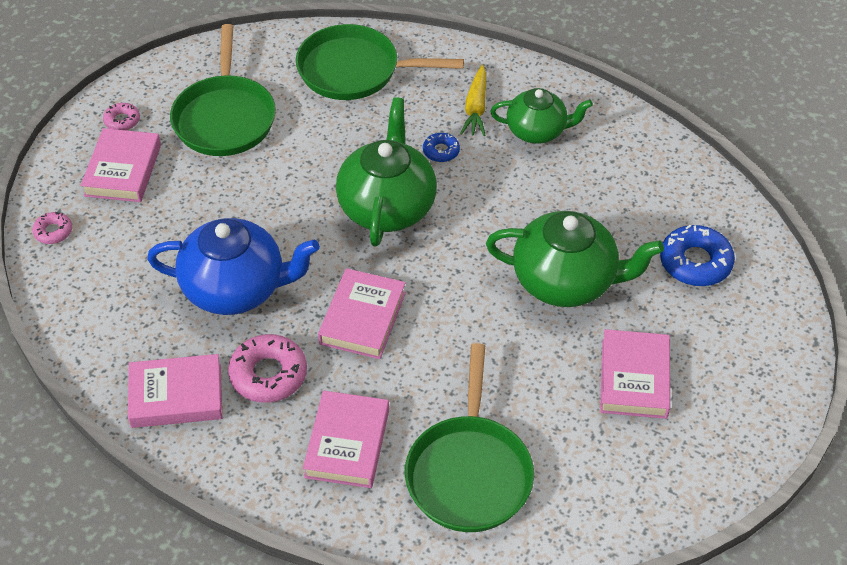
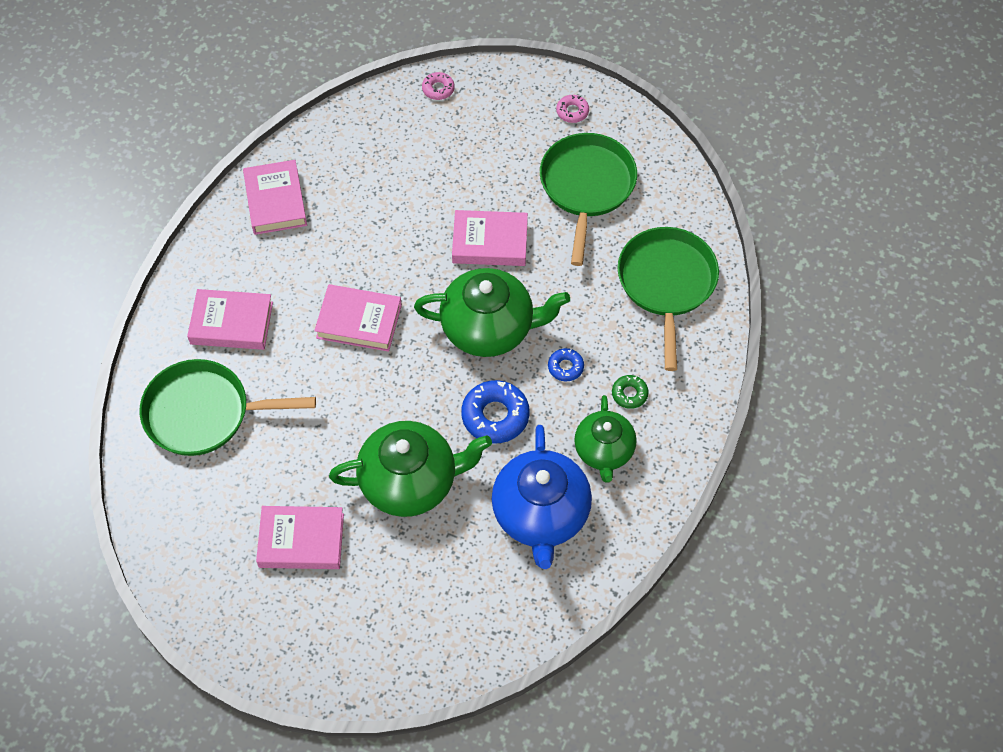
camera: 85 degrees right, 10 degrees up
pink book [81,128,161,202] -> pink book moved to [452,210,528,266]
blue teapot [147,218,320,315] -> blue teapot moved to [492,425,592,569]
green pan [170,24,276,156] -> green pan turned 105 degrees clockwise [540,133,637,266]
pink donut [228,334,307,403] -> none
yellow carrot [460,65,486,136] -> green donut [612,375,649,409]
green teapot [486,211,664,307] -> green teapot turned 105 degrees counterclockwise [329,421,492,517]
blue donut [660,225,735,286] -> blue donut moved to [461,380,530,443]

